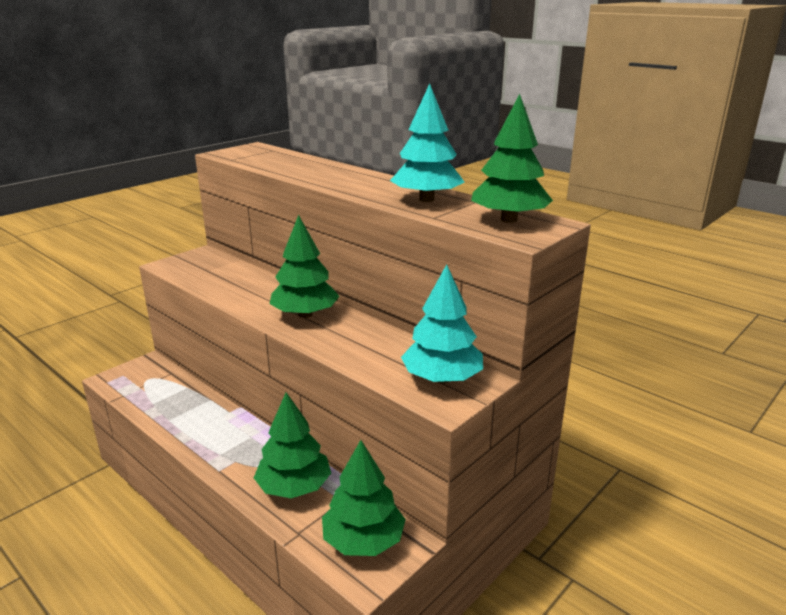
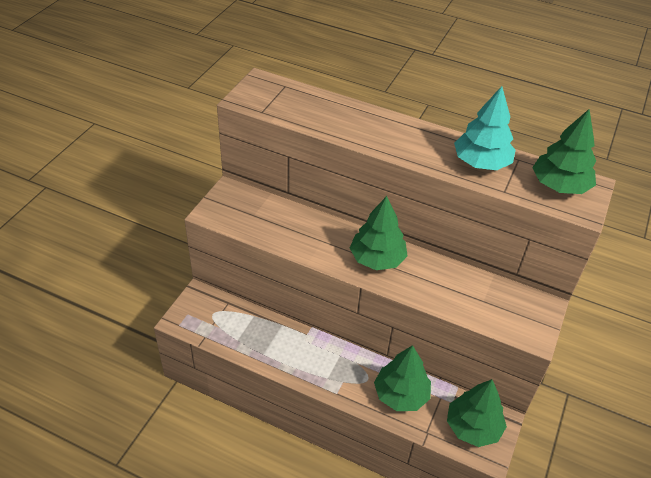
camera: 20 degrees left, 20 degrees up
turquoise tree [401,264,483,384] -> none

